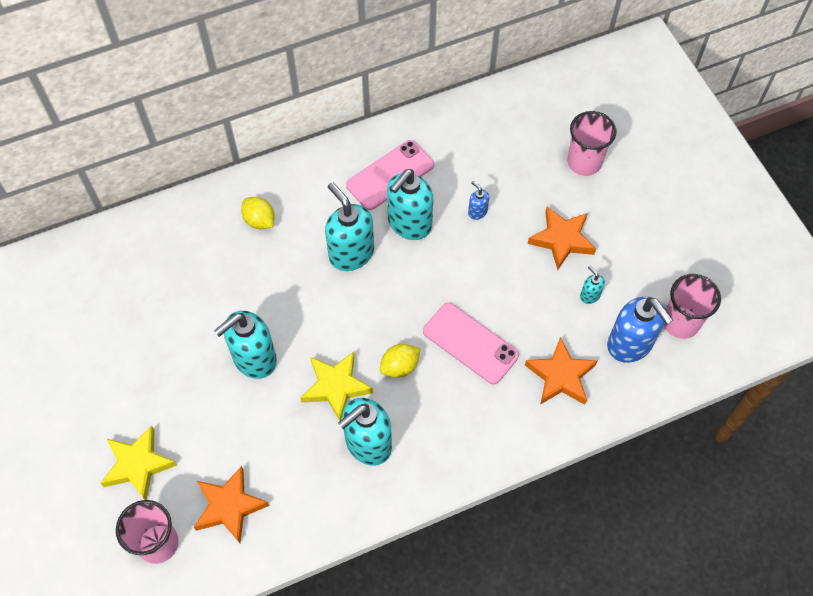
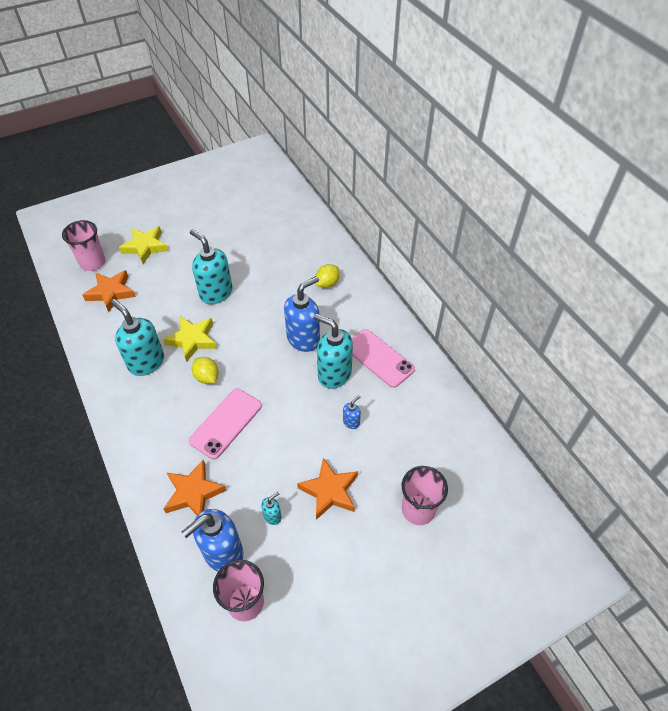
camera: 85 degrees right, 10 degrees down
turquoise soap dispenser [325,182,374,271] -> blue soap dispenser [284,276,320,352]

